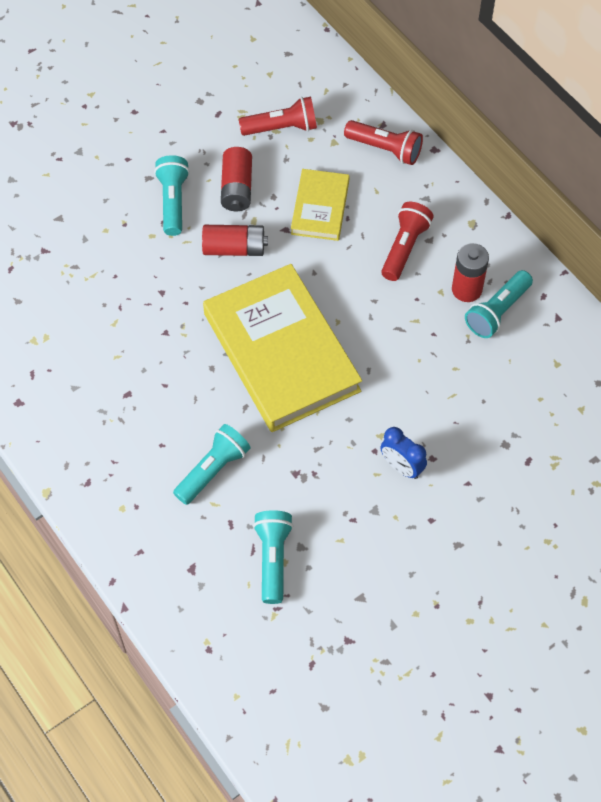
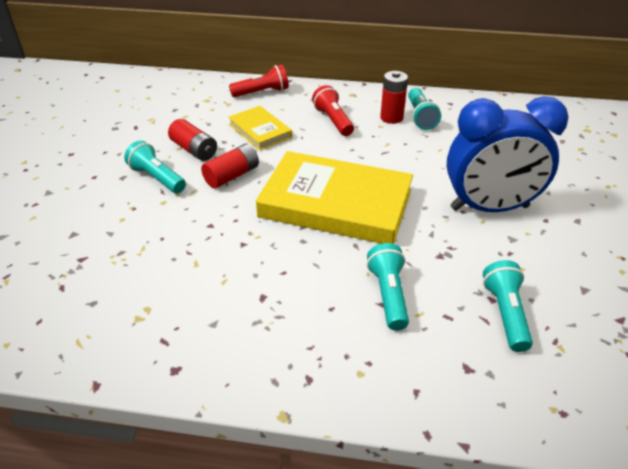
camera: 45 degrees left, 20 degrees down
red flashlight [239,97,317,136] -> none
turquoise flashlight [253,510,293,604] -> turquoise flashlight turned 45 degrees clockwise [483,260,533,352]
blue clock [380,427,427,479] -> blue clock [447,96,569,212], size x2.37

